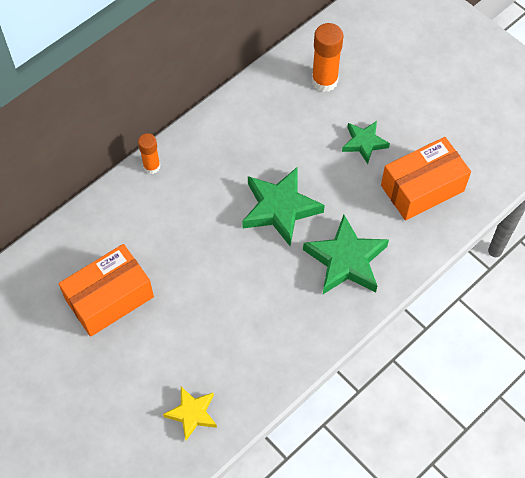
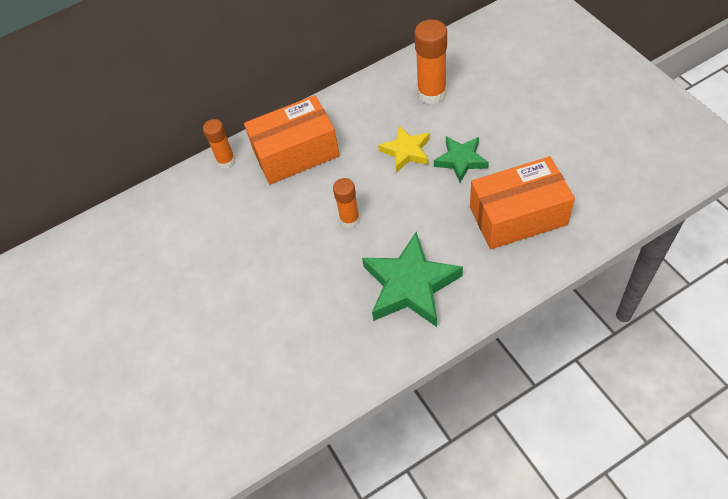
camera: 20 degrees right, 5 degrees down
orange box [58,244,154,337] -> orange box moved to [244,95,340,184]
yellow star [163,387,217,440] -> yellow star moved to [378,125,430,173]
green star [242,167,325,246] -> orange glue stick [333,178,360,228]

